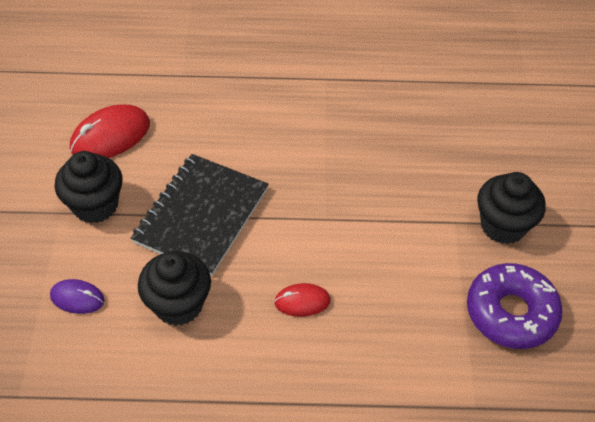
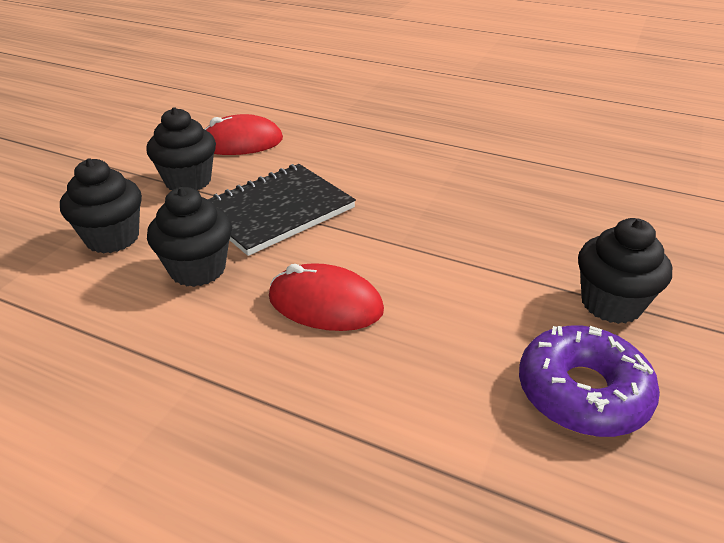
camera: 25 degrees right, 15 degrees down
purple mouse [50,279,104,314] -> black cupcake [60,158,142,253]
red mouse [274,283,331,317] -> red mouse [269,263,384,331], size x1.75

